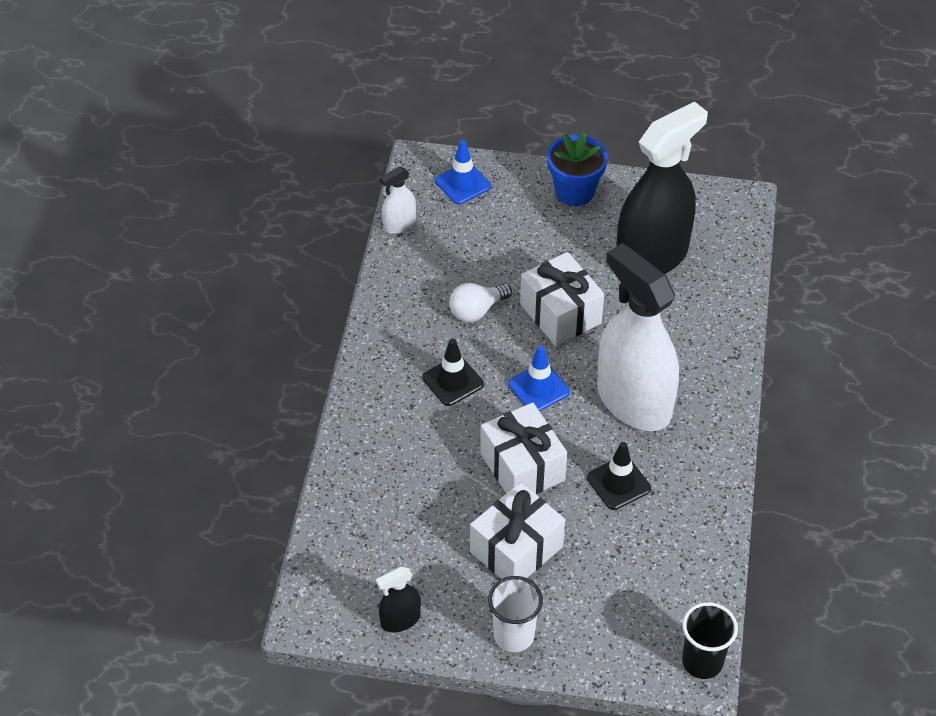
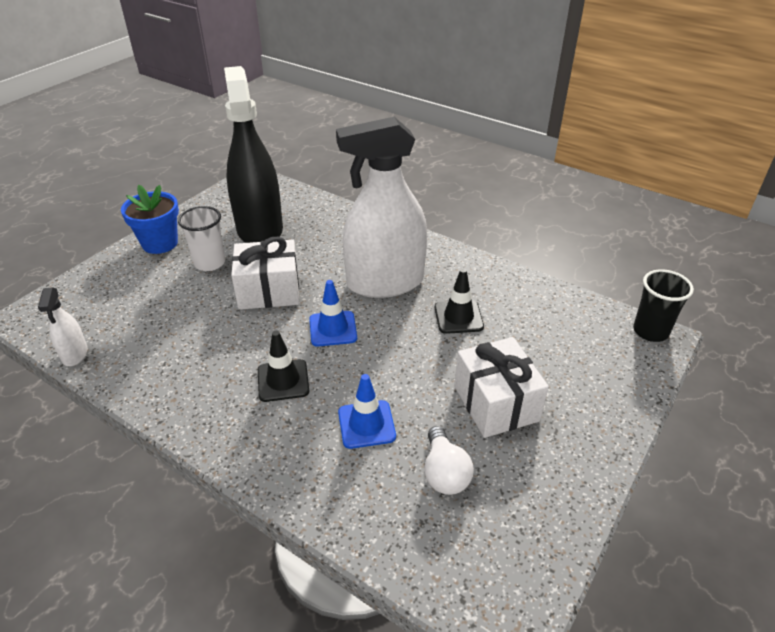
camera: 65 degrees left, 10 degrees down
black spray bottle [376,567,421,632] -> none
blue traffic cone [435,140,491,205] -> blue traffic cone moved to [338,374,396,449]
white light bulb [449,283,512,322] -> white light bulb moved to [424,426,474,495]
white gift [480,402,567,494] -> none
white cup [488,576,543,652] -> white cup moved to [178,206,225,271]

